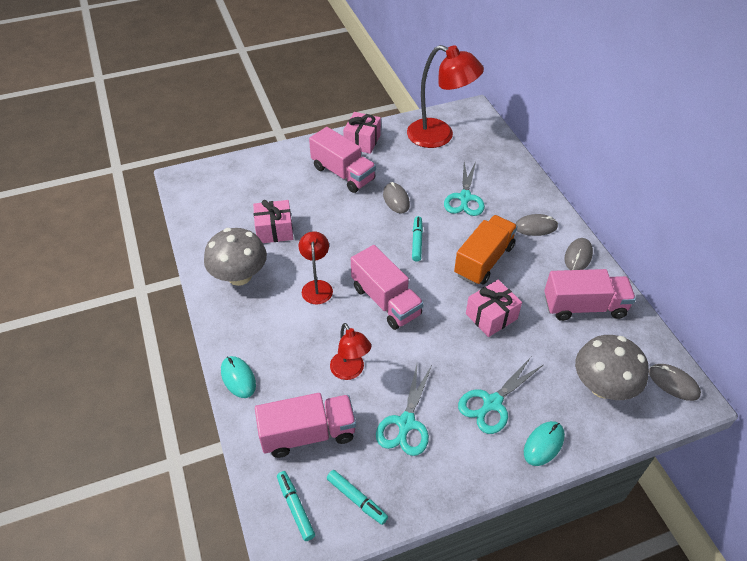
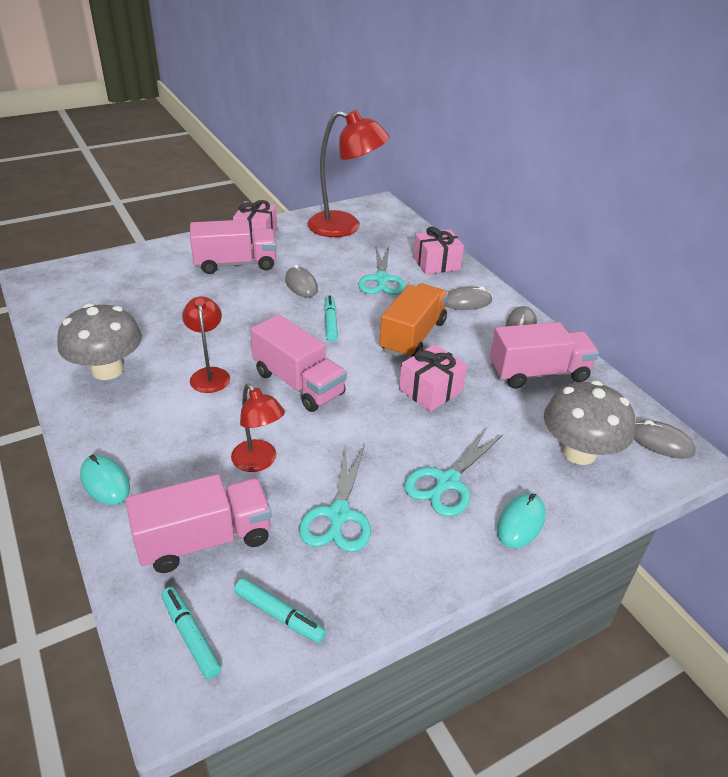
camera: 10 degrees left, 10 degrees down
pink gift [253,200,293,243] -> pink gift moved to [413,226,464,274]
pink truck [309,127,376,193] -> pink truck turned 45 degrees counterclockwise [190,219,277,274]

